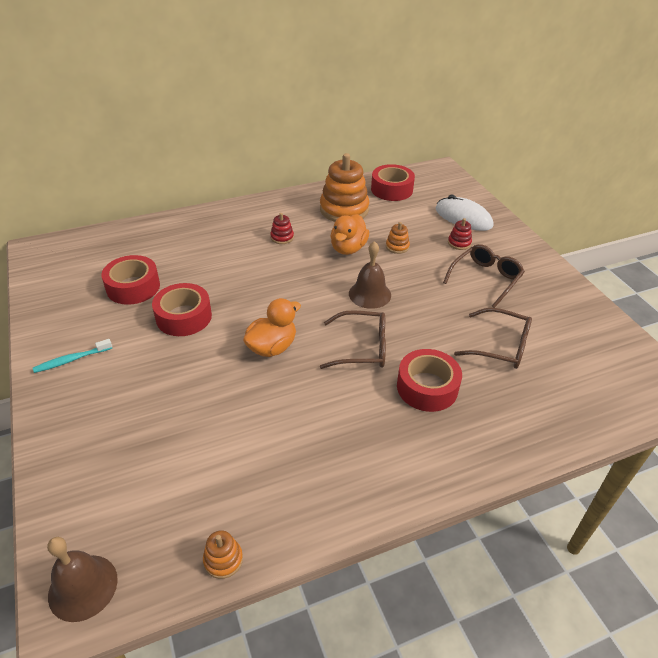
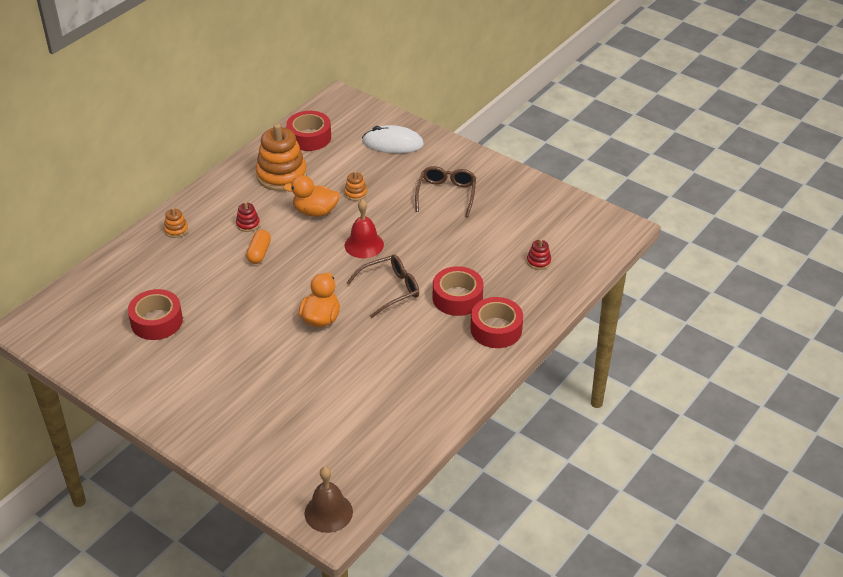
camera: 30 degrees left, 0 degrees up
turquoise toothbrush [33,339,112,373] -> none
red tape [152,283,212,336] -> red tape moved to [471,297,523,348]
orange stacking toy [203,530,243,579] -> orange stacking toy moved to [164,207,188,238]
orange duck [330,214,369,255] -> orange duck turned 105 degrees clockwise [283,175,340,217]
brown bell [349,241,391,309] -> red bell [345,199,384,258]
red stacking toy [448,218,472,250] -> red stacking toy moved to [527,239,551,270]
brown glasses [454,308,532,369] -> none
none -> orange capsule [246,230,271,264]

